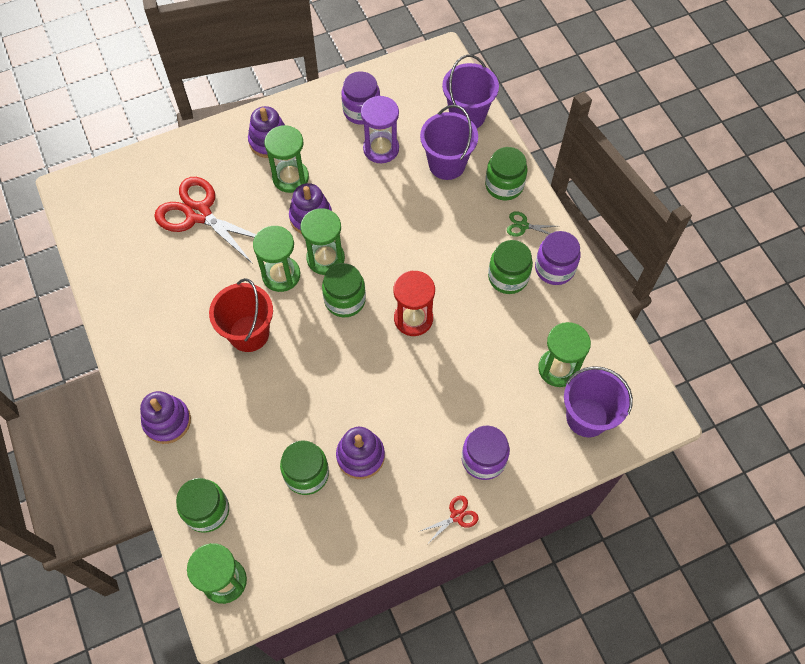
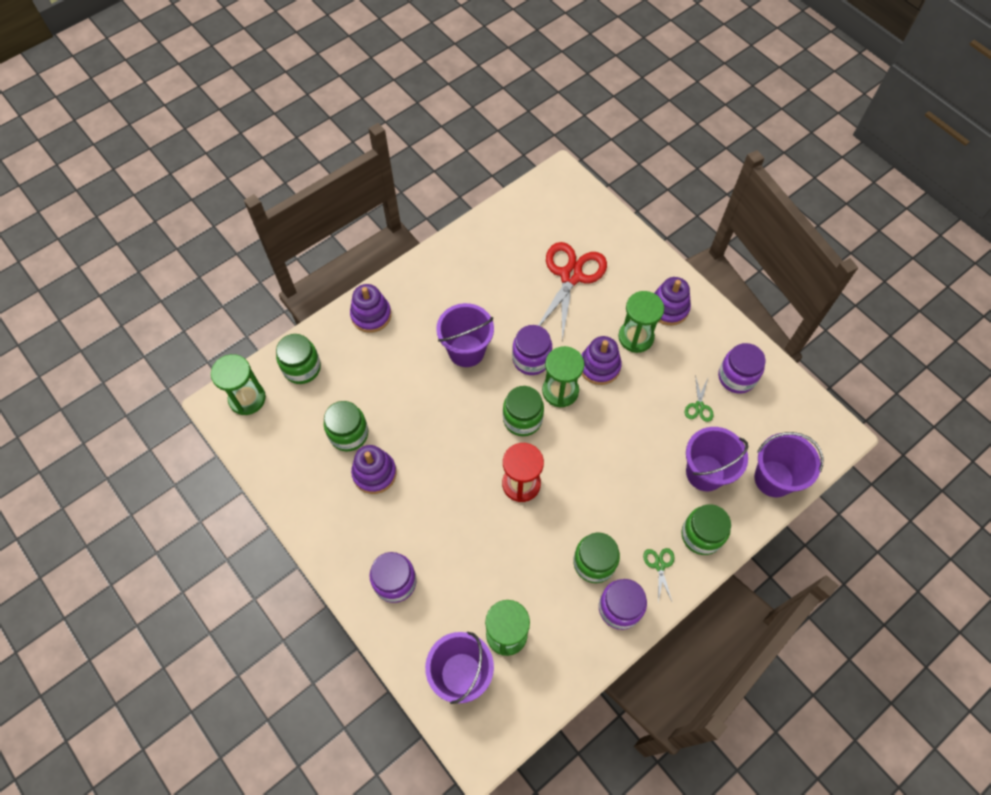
camera: 75 degrees right, 0 degrees up
red bucket [209,278,273,352] -> purple bucket [436,303,494,367]
green hourglass [253,226,300,292] -> purple jar [512,325,552,375]
purple hourglass [361,96,399,163] -> green scissors [685,375,714,422]
red scissors [421,496,479,544] -> none

